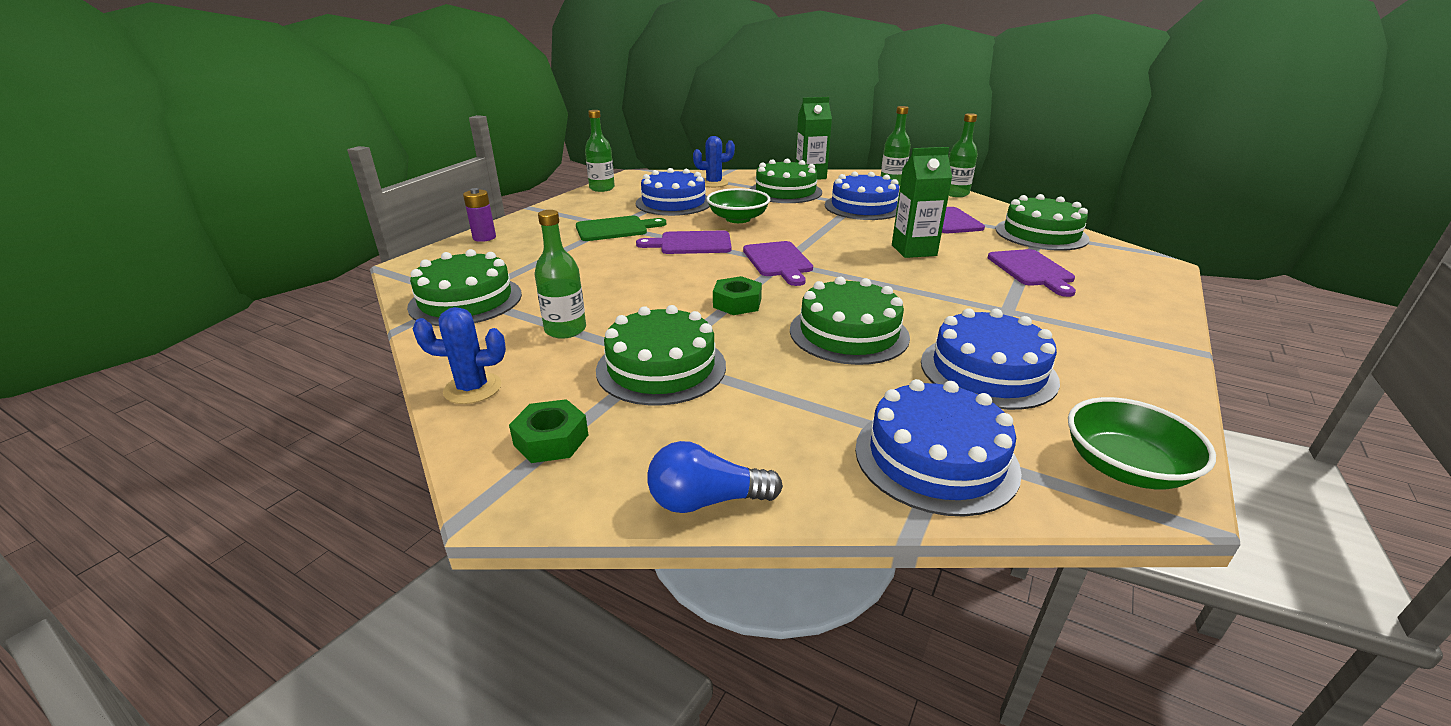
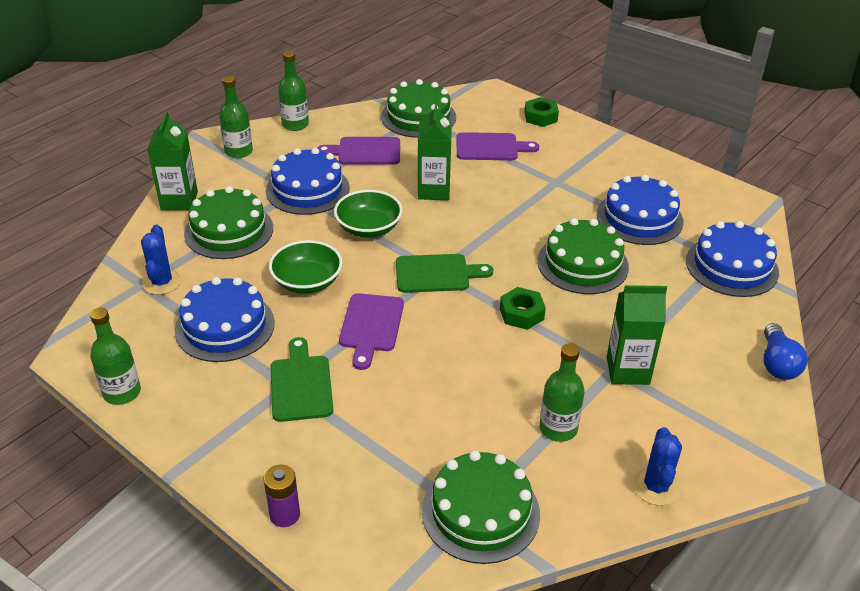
camera: 80 degrees left, 10 degrees up
green nut [509,399,588,463] -> green nut moved to [524,97,559,127]
green cake [596,305,726,405] -> green carton [607,285,667,385]
purple cutting board [743,241,813,286] -> green cutting board [396,254,493,293]
green bowl [1068,397,1216,489] -> green bowl moved to [334,190,403,238]

